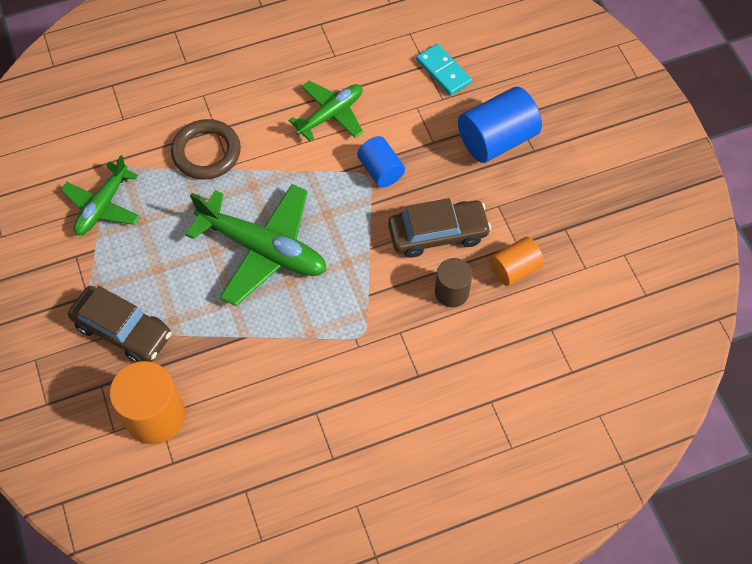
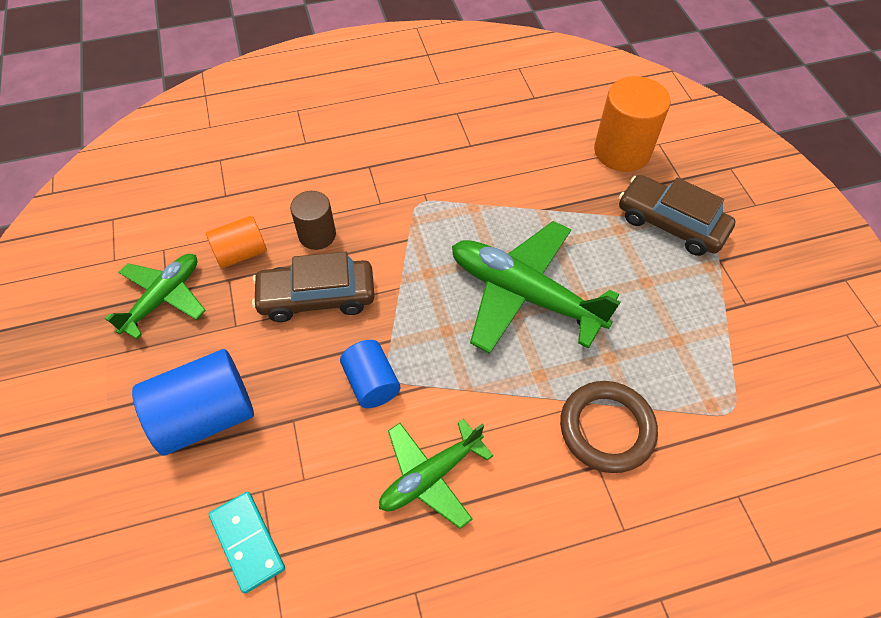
camera: 175 degrees left, 5 degrees down
green plane [61,155,140,235] -> green plane moved to [105,254,206,339]

